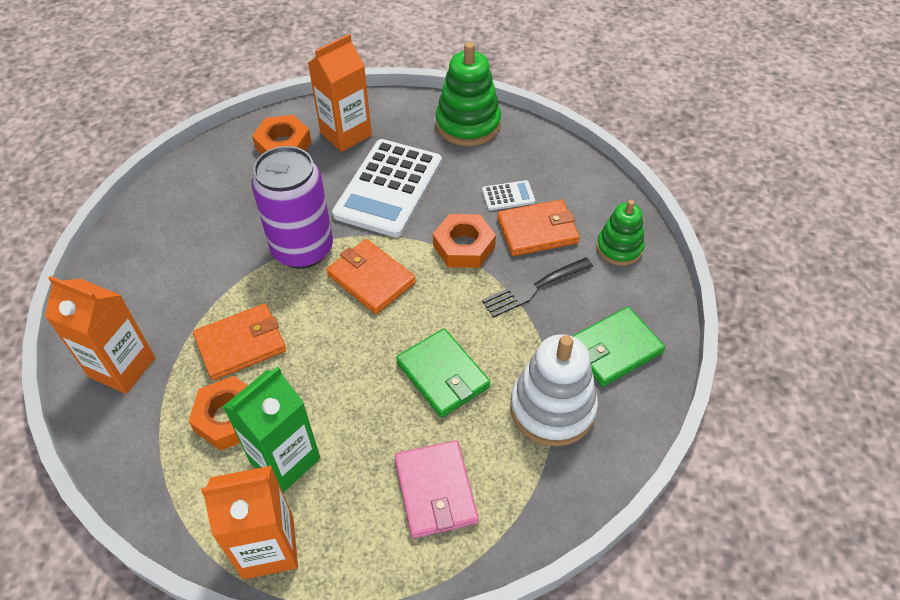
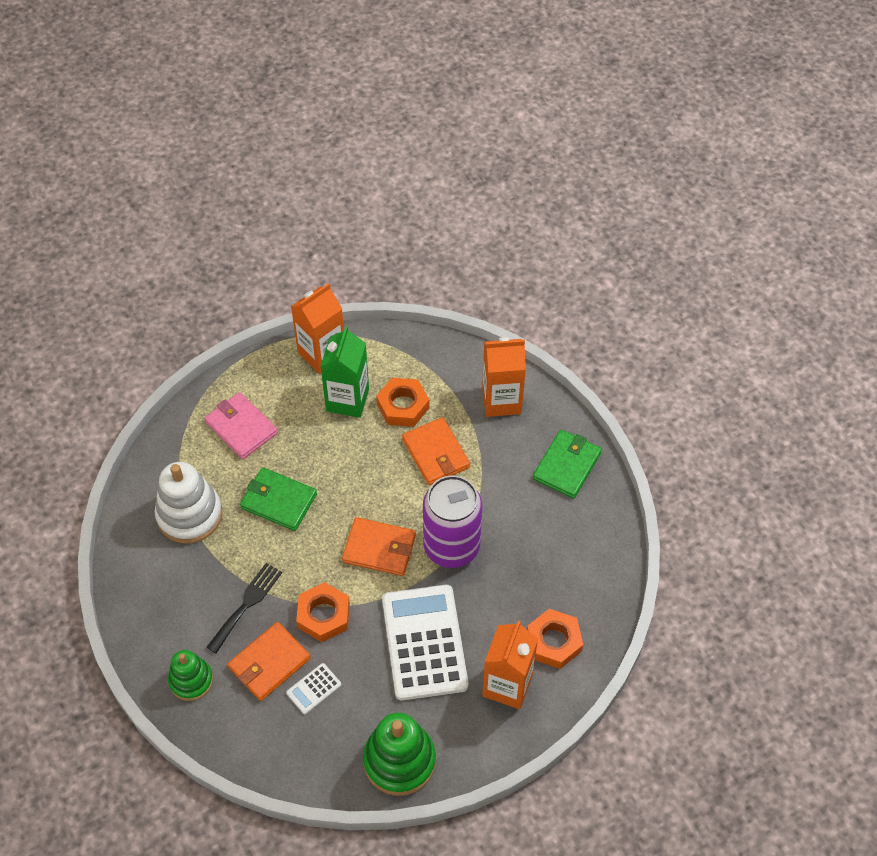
camera: 150 degrees right, 5 degrees up
orange wallet [193,303,286,381] -> orange wallet turned 60 degrees counterclockwise [402,417,470,485]
green wallet [572,307,665,387] -> green wallet moved to [533,430,602,499]

